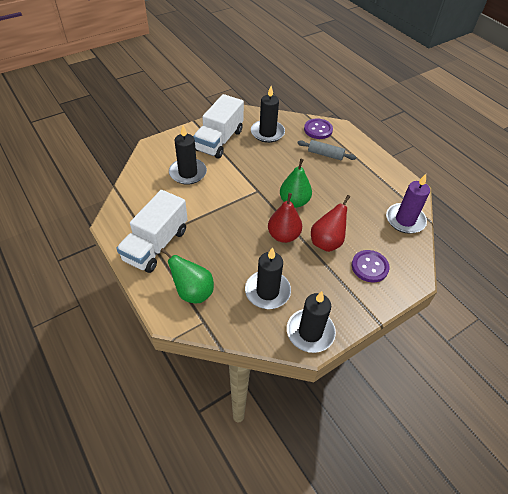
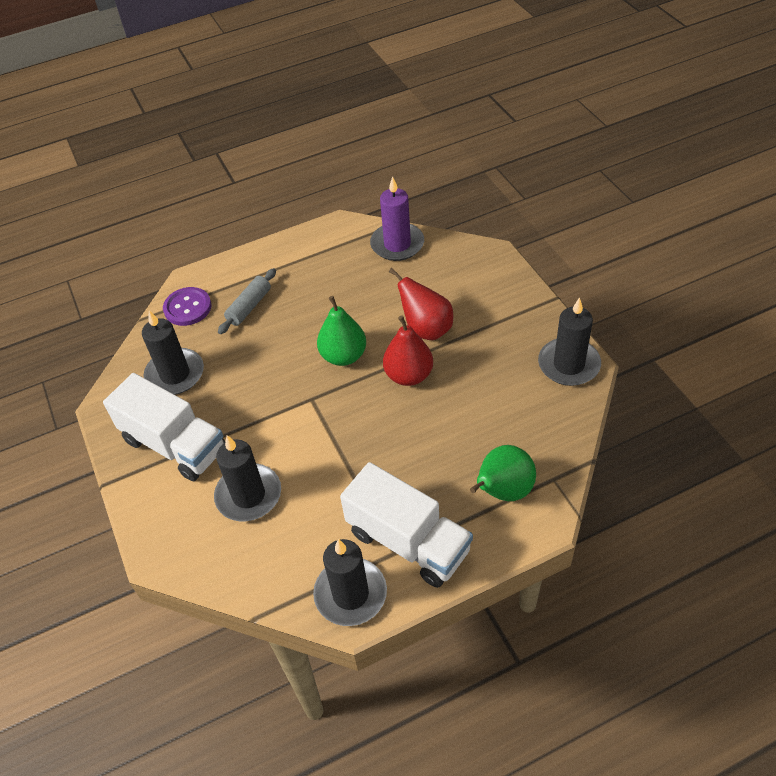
camera: 75 degrees left, 0 degrees up
black candle [245,247,291,309] -> black candle moved to [313,539,387,626]
purple button [352,250,390,282] -> none

